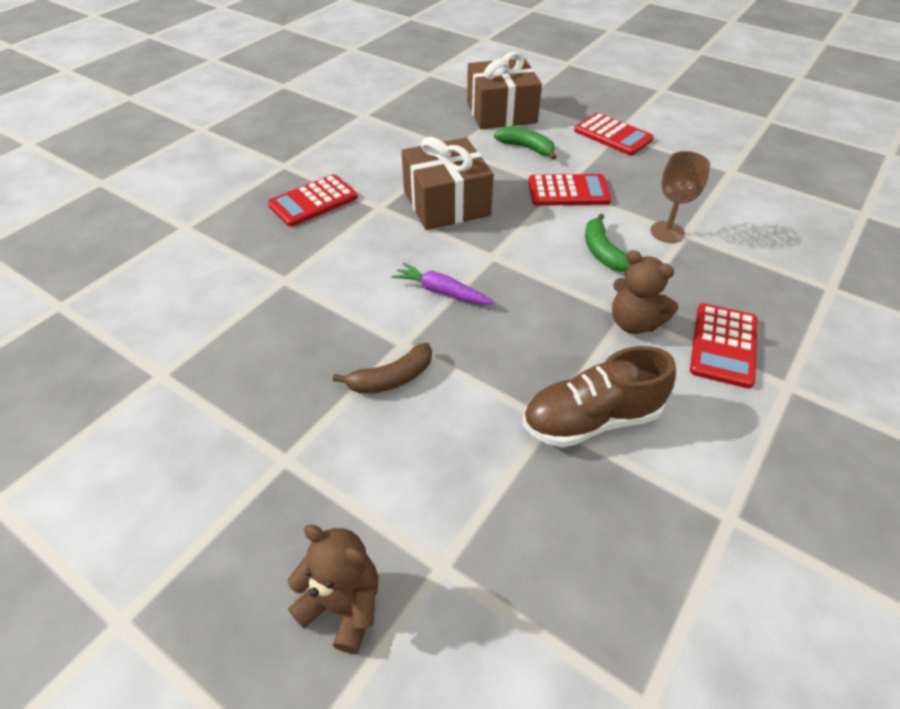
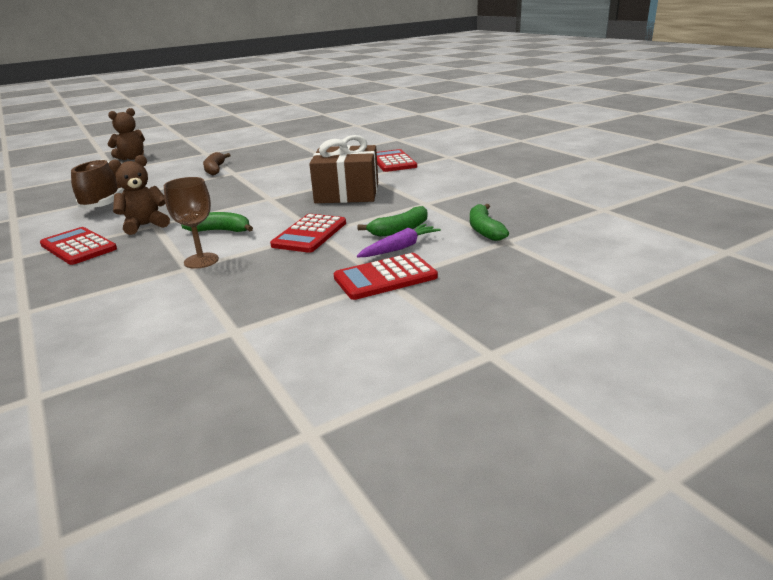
camera: 115 degrees right, 20 degrees down
purple carrot [392,262,495,304] -> purple carrot moved to [357,224,441,257]
brown gift [467,52,542,129] -> green banana [470,204,509,241]

